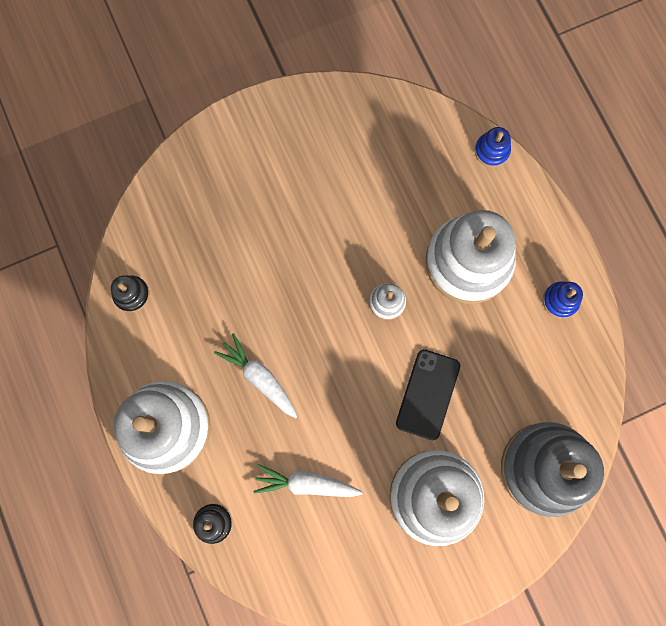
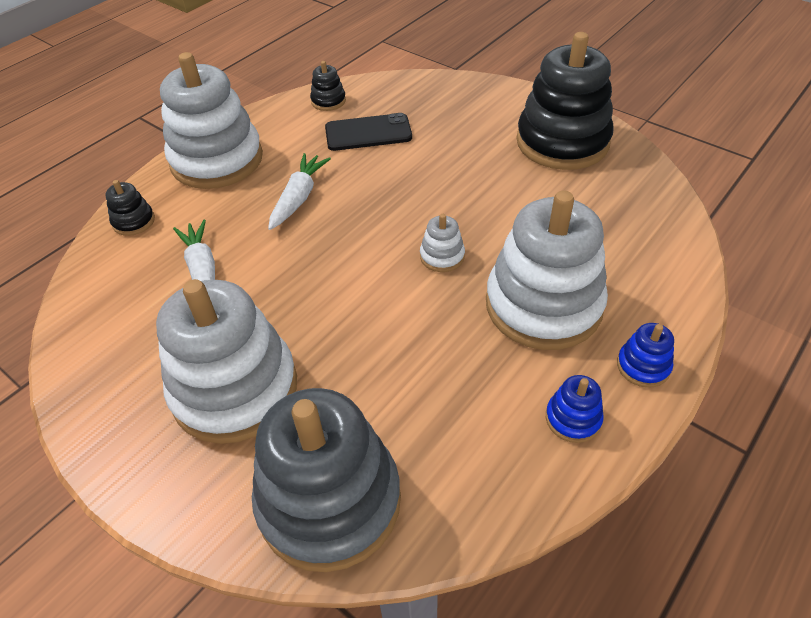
camera: 65 degrees right, 30 degrees down
black phone [396,349,460,440] -> black phone moved to [325,113,412,151]
blue stacking toy [475,127,511,167] -> blue stacking toy moved to [617,323,674,388]
none -> black stacking toy [516,32,614,170]

